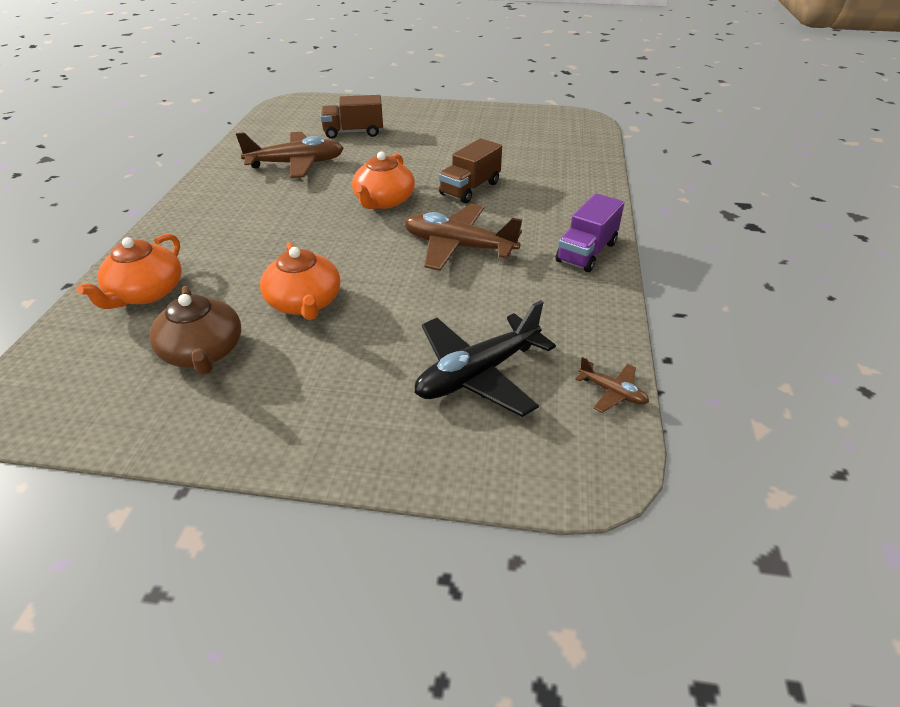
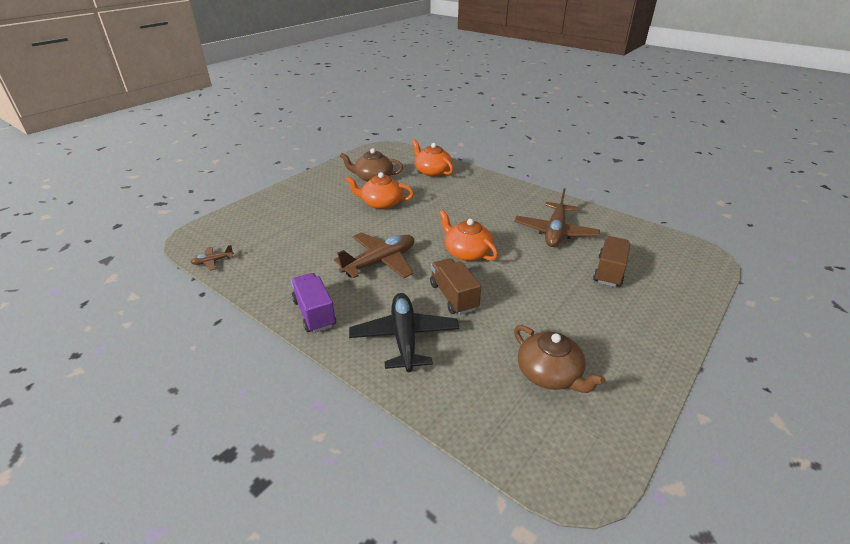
camera: 120 degrees right, 5 degrees down
black plane [415,300,556,417] -> black plane moved to [349,293,459,372]
none -> brown teapot [514,325,606,393]

